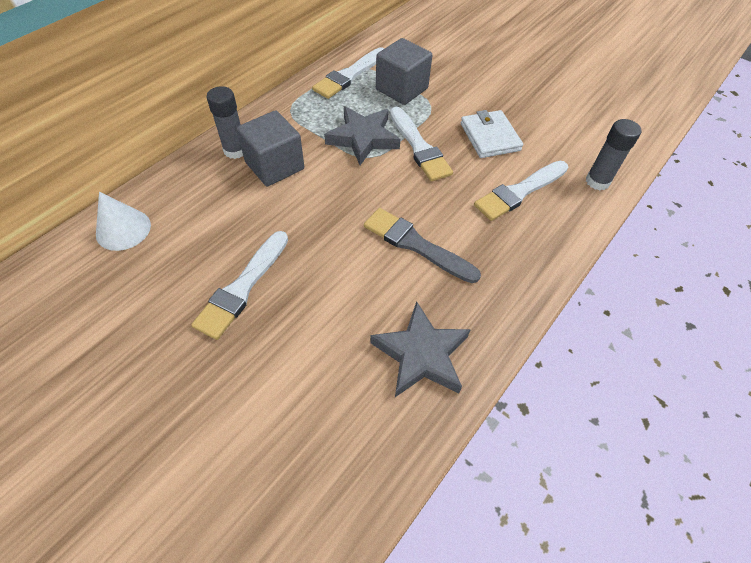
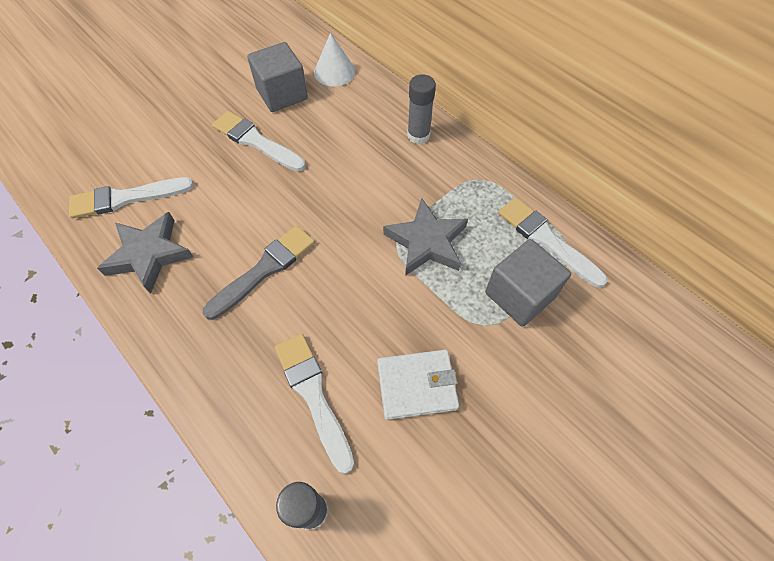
camera: 100 degrees right, 5 degrees up
grey cube [236,110,304,186] -> grey cube moved to [247,42,308,112]
white brush [390,107,453,181] -> white brush moved to [69,177,194,218]

